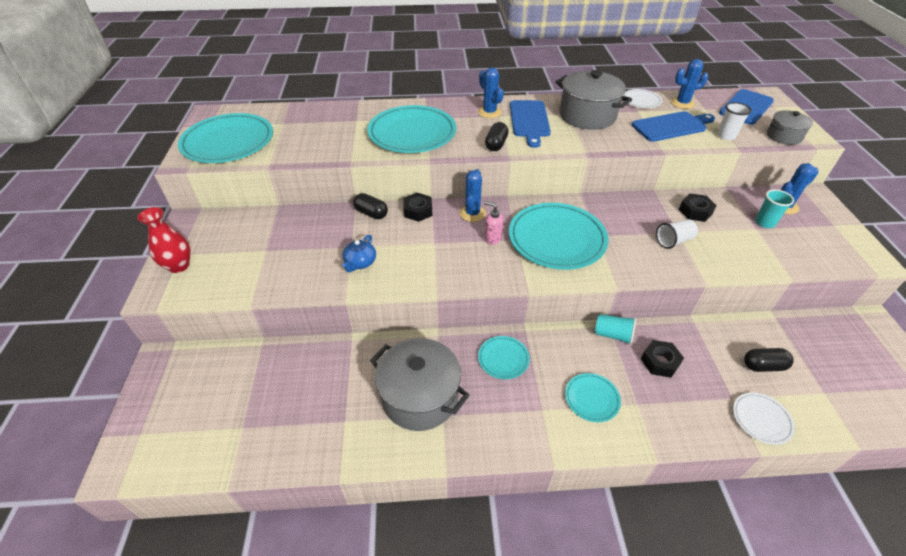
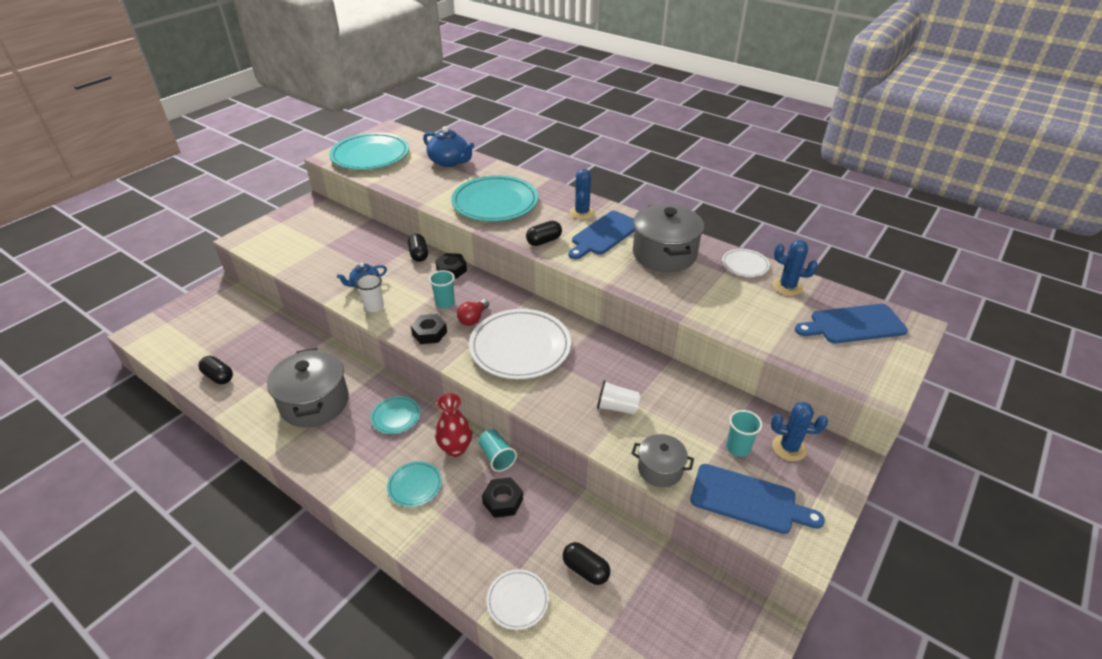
camera: 40 degrees right, 5 degrees down
red vase [137,207,191,273] -> red vase moved to [435,393,472,457]
blue cactus [459,169,486,222] -> none
pink soap dispenser [484,201,504,245] -> red light bulb [457,299,489,326]
turquoise plate [509,203,608,270] -> white plate [469,309,571,379]
blue cutting board [632,111,715,142] -> blue cutting board moved to [690,464,825,534]
black nut [679,193,717,222] -> black nut moved to [411,314,447,344]
white cup [717,102,752,140] -> white cup moved to [356,274,384,312]
grey pot [767,110,813,145] -> grey pot moved to [631,434,694,487]
none -> black capsule [198,356,233,384]
none -> blue teapot [423,126,474,167]
none -> turquoise cup [429,270,455,309]

